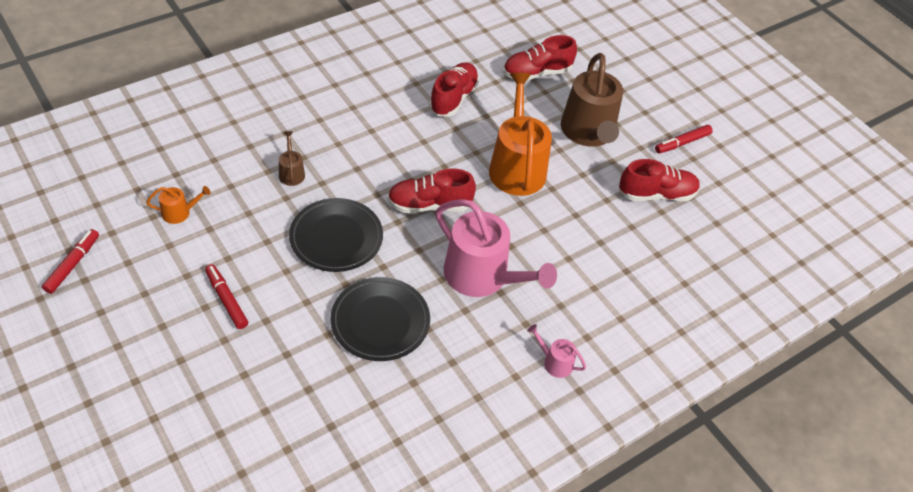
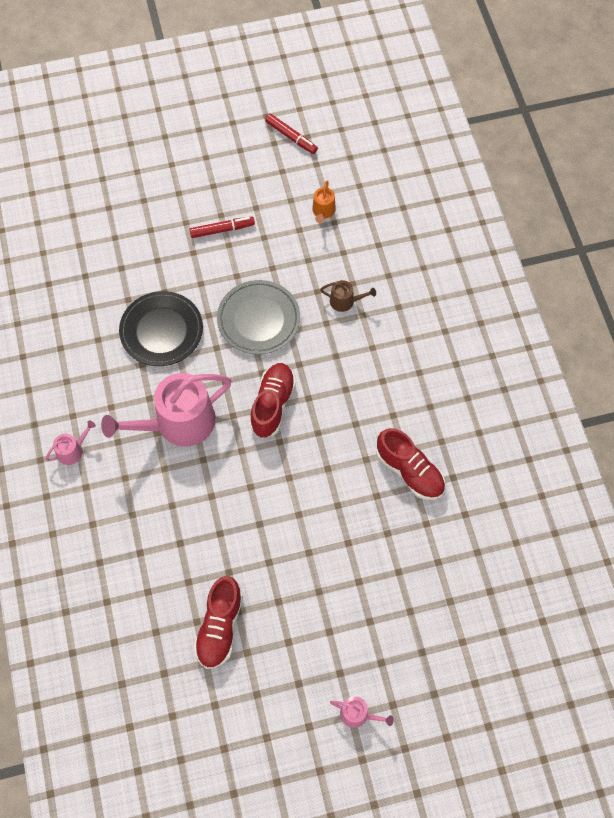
camera: 115 degrees right, 15 degrees up
black plate [289,198,383,272] -> grey plate [217,280,300,354]
orange watering can [489,73,552,196] -> none
red shoe [503,35,577,81] -> none
brown watering can [561,53,623,147] -> none
red marker [655,125,713,154] -> none
none -> pink watering can [330,696,394,728]

